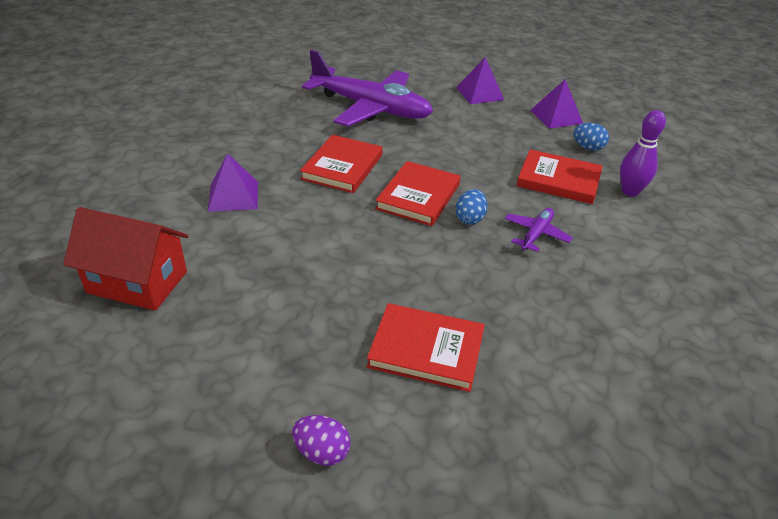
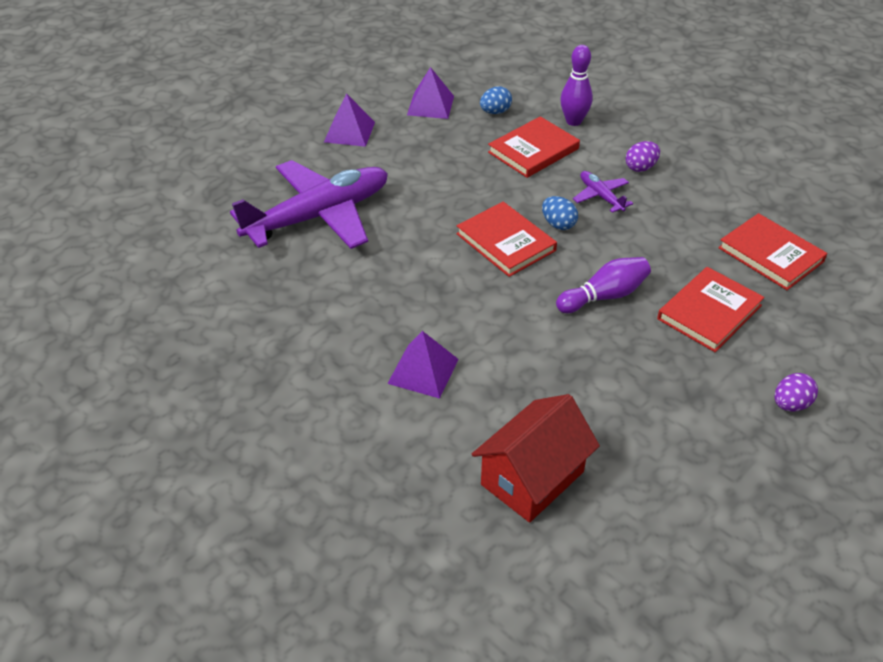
camera: 60 degrees left, 5 degrees up
red book [300,135,383,193] -> red book moved to [718,213,827,290]
none -> purple bowling pin [556,257,651,313]
none -> purple egg [626,141,660,172]

